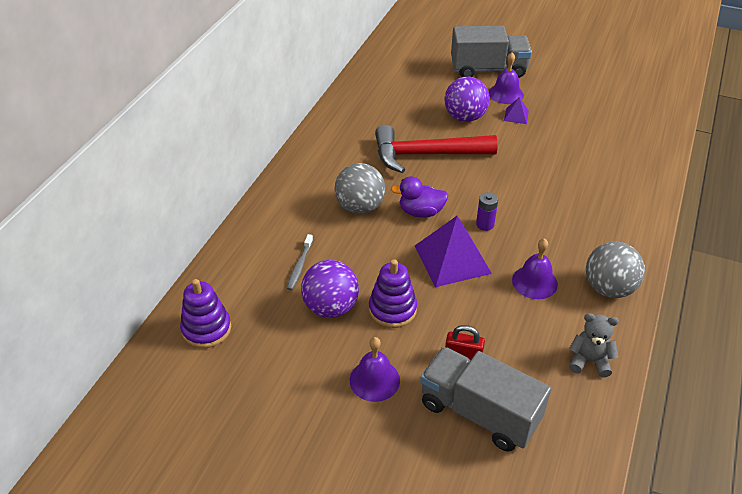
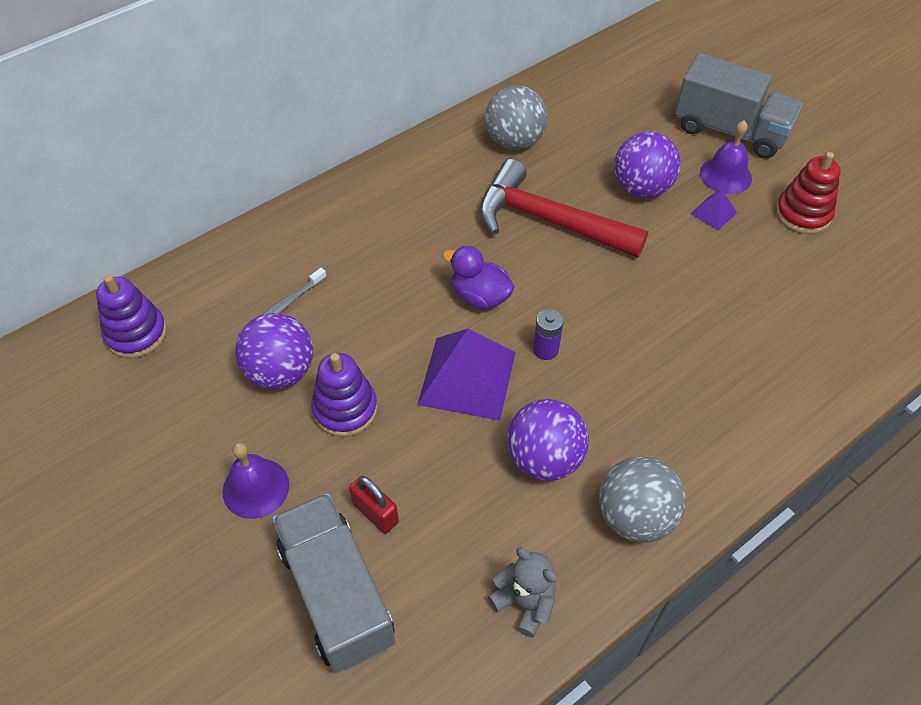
camera: 30 degrees right, 10 degrees up
grey ball [334,163,386,214] -> grey ball moved to [485,85,548,150]
purple bell [512,238,558,299] -> purple ball [507,399,589,481]
none -> red stacking toy [776,152,841,234]

